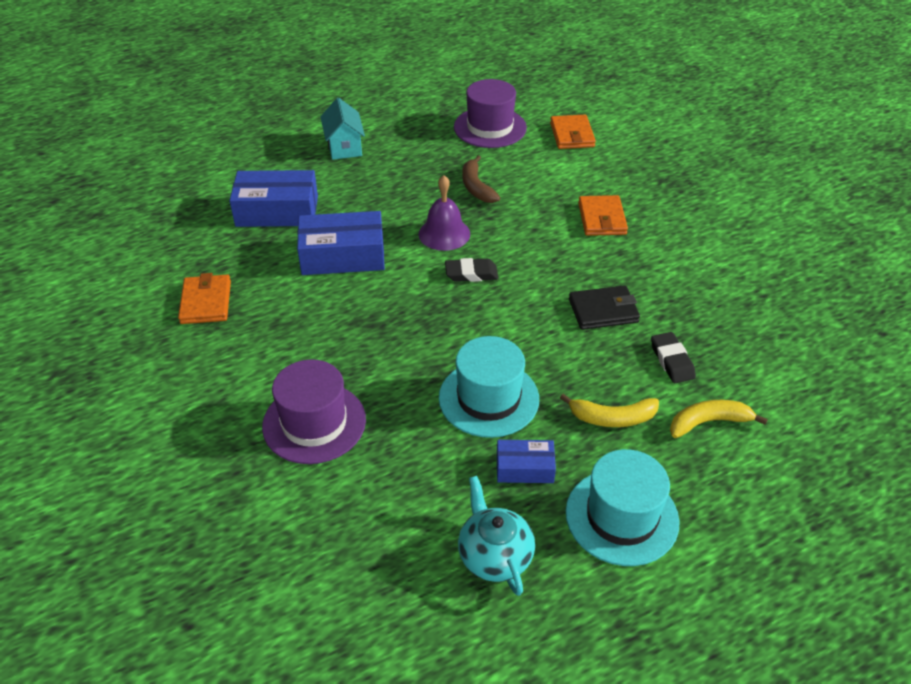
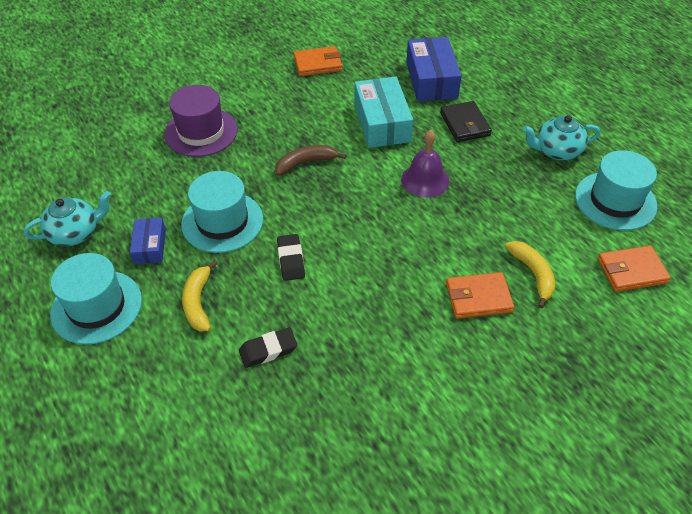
camera: 85 degrees right, 5 degrees up
blue box [297,211,385,275] -> turquoise box [354,77,413,148]
turquoise house [321,98,365,160] -> none
black eraser [445,258,498,282] -> black eraser moved to [277,234,305,281]
purple hat [454,79,527,148] -> turquoise hat [575,150,657,231]
brown banana [462,155,500,203] -> brown banana moved to [275,145,347,176]
black wallet [569,285,640,330] -> black wallet moved to [440,101,492,142]
yellow banana [670,400,768,438] -> yellow banana moved to [505,241,555,309]
none -> turquoise teapot [523,115,600,160]

